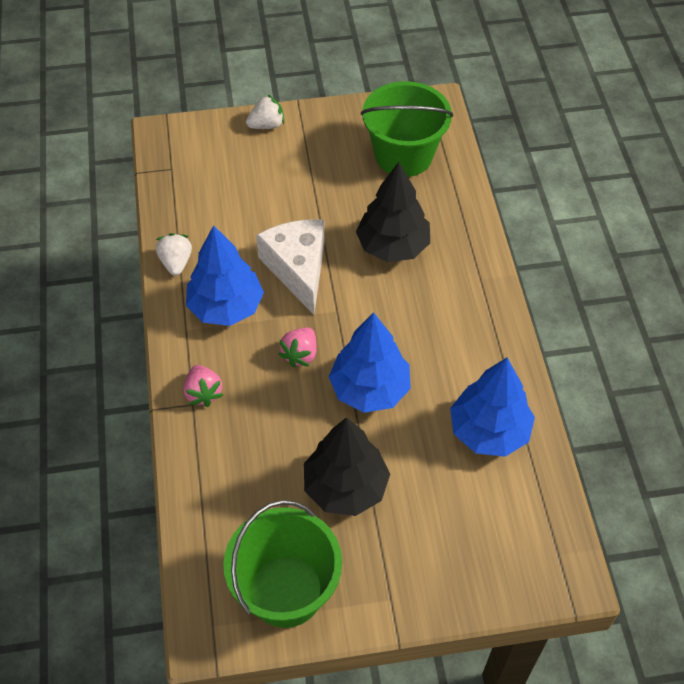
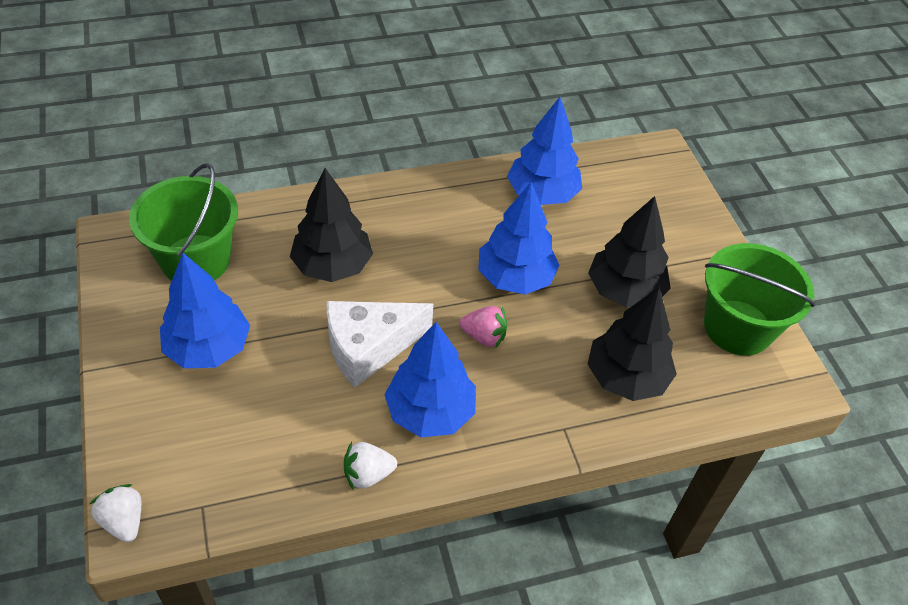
camera: 100 degrees left, 5 degrees down
pink strawberry [183,365,223,407] -> none
white strawberry [246,95,284,129] -> white strawberry moved to [90,484,141,542]
none -> blue tree [160,253,250,368]
none -> black tree [587,287,677,401]

